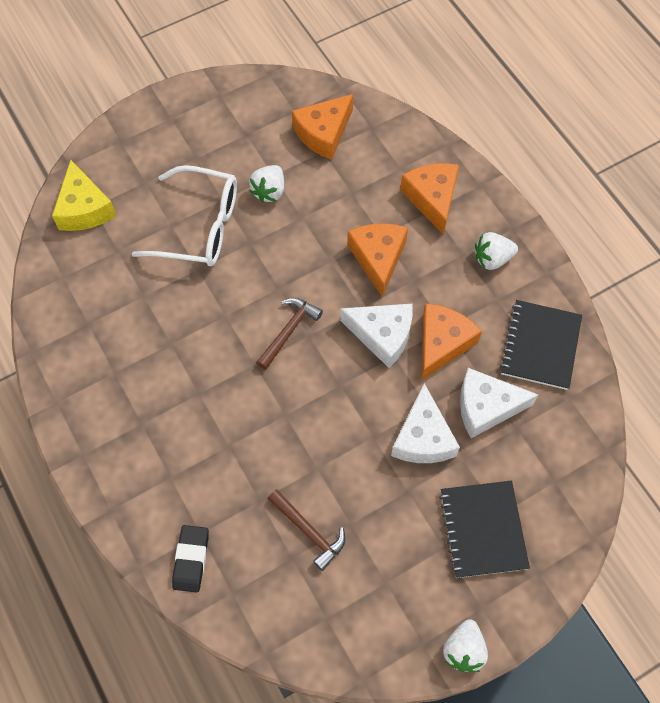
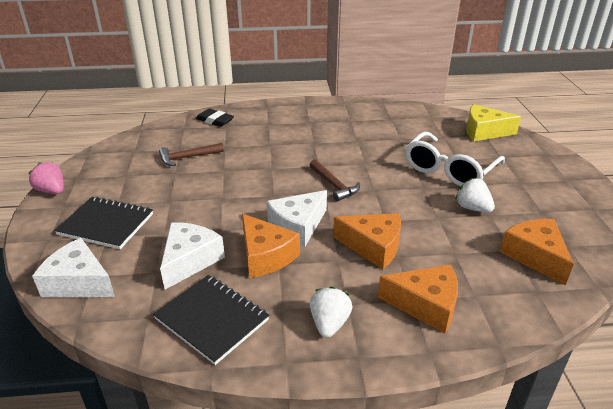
camera: 115 degrees right, 30 degrees down
white cheese [391,383,460,463] -> white cheese moved to [32,238,115,297]
white strawberry [443,619,488,672] -> pink strawberry [28,162,64,194]

